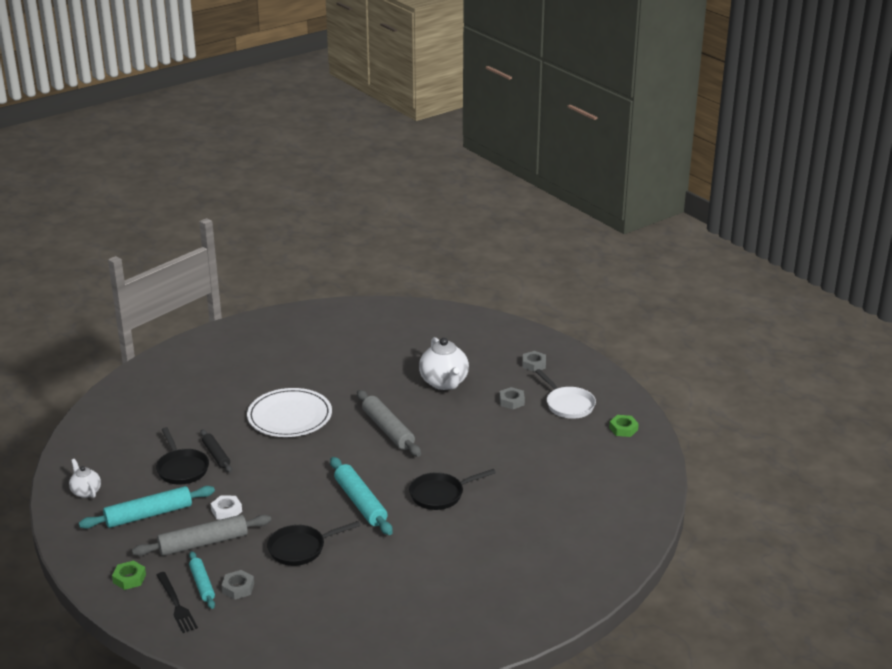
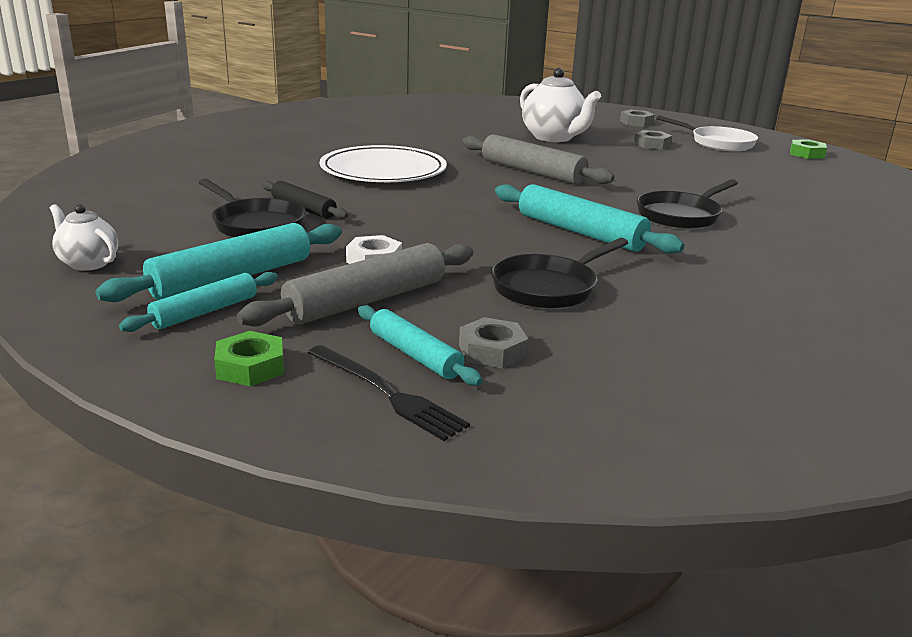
camera: 20 degrees left, 5 degrees down
none -> turquoise rolling pin [119,272,278,332]

